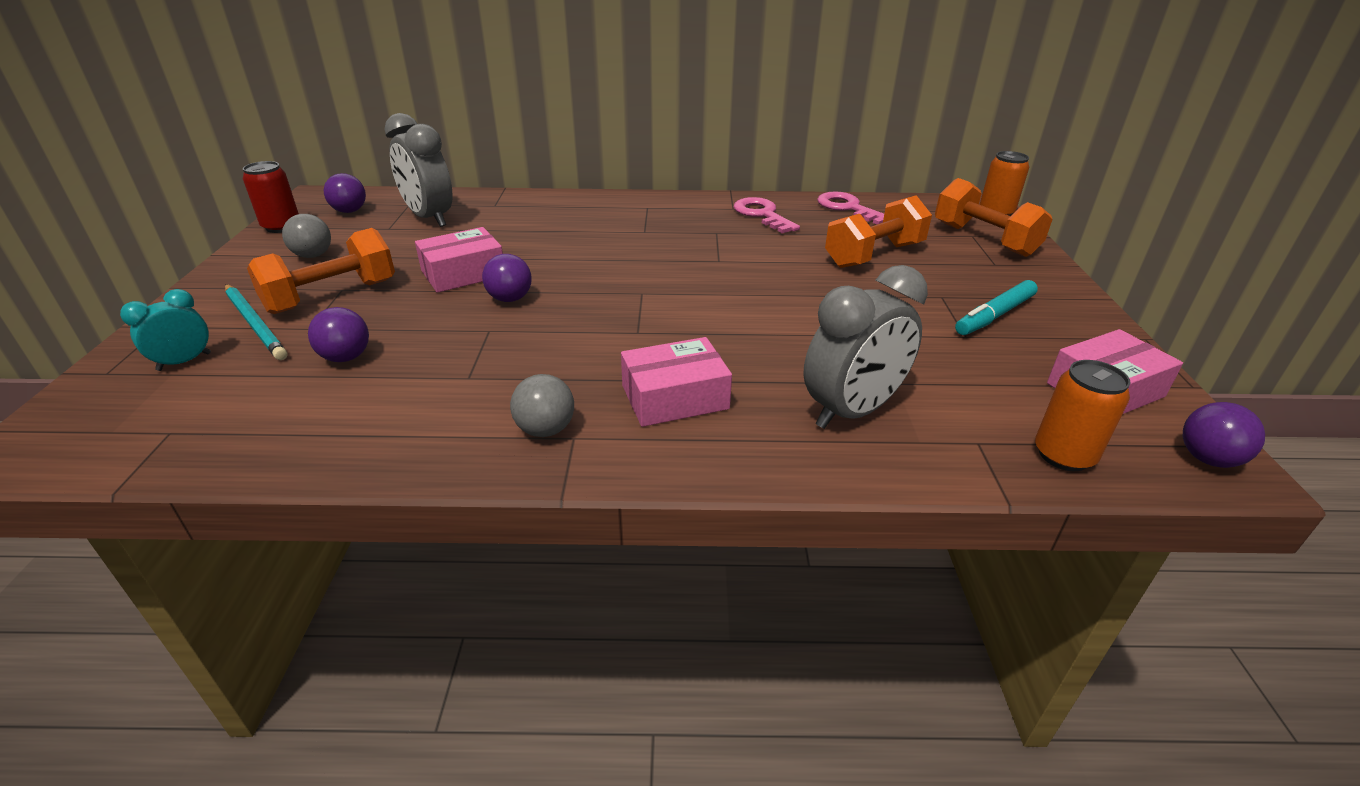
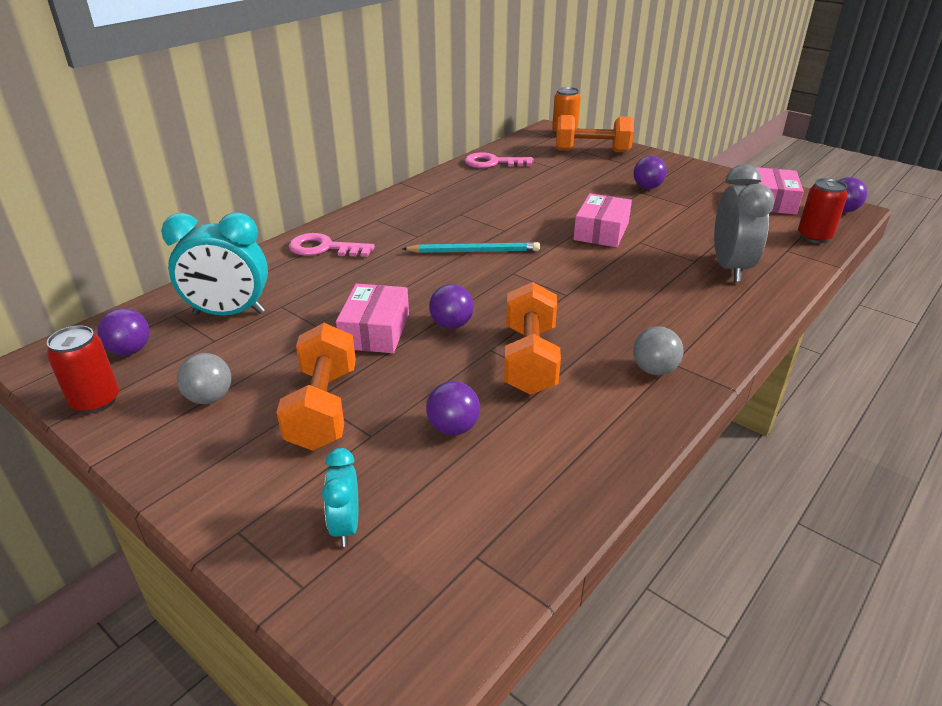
camera: 50 degrees left, 0 degrees up
turquoise pencil [225,284,288,360] -> turquoise pencil moved to [402,242,540,253]
grey clock [385,113,453,227] -> turquoise clock [161,212,268,315]
pink box [621,337,732,427] -> pink box moved to [574,193,632,247]
pink key [734,197,800,233] -> pink key moved to [288,233,375,257]
orange dumbbell [825,195,932,268] -> orange dumbbell moved to [504,282,561,395]
turquoise marker [955,280,1038,335] -> none
orange can [1035,360,1130,471] -> red can [798,178,848,243]
none -> purple ball [633,156,667,189]

